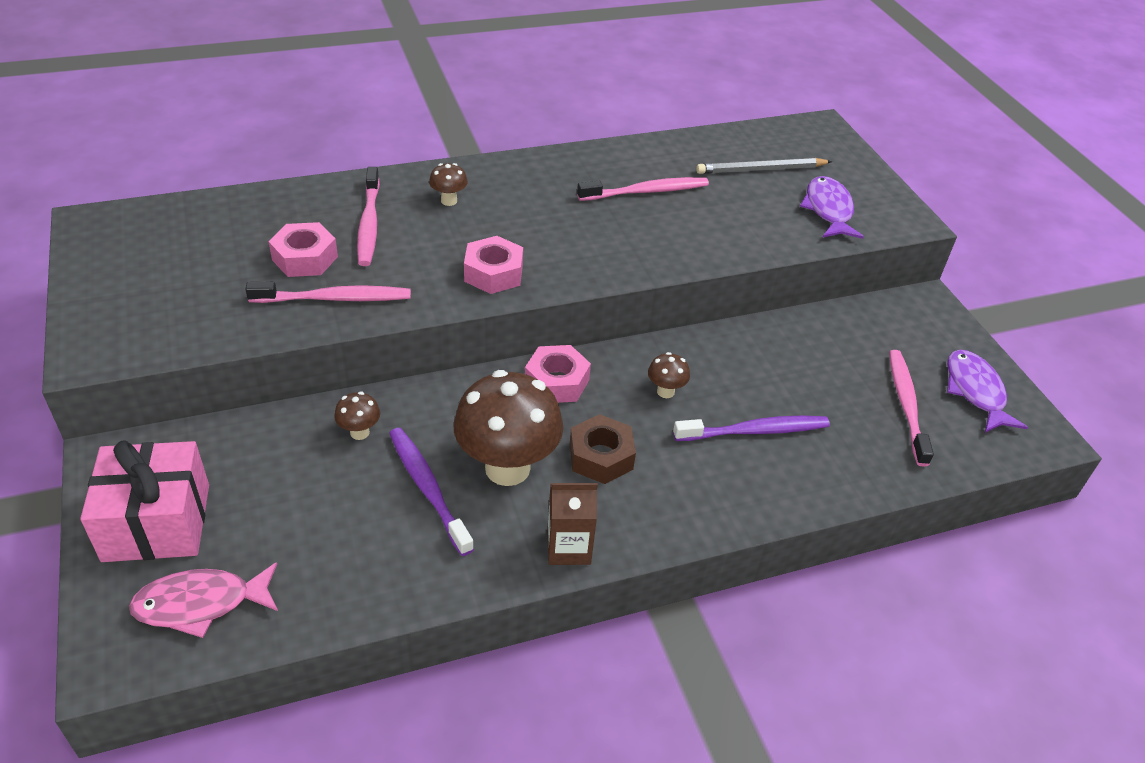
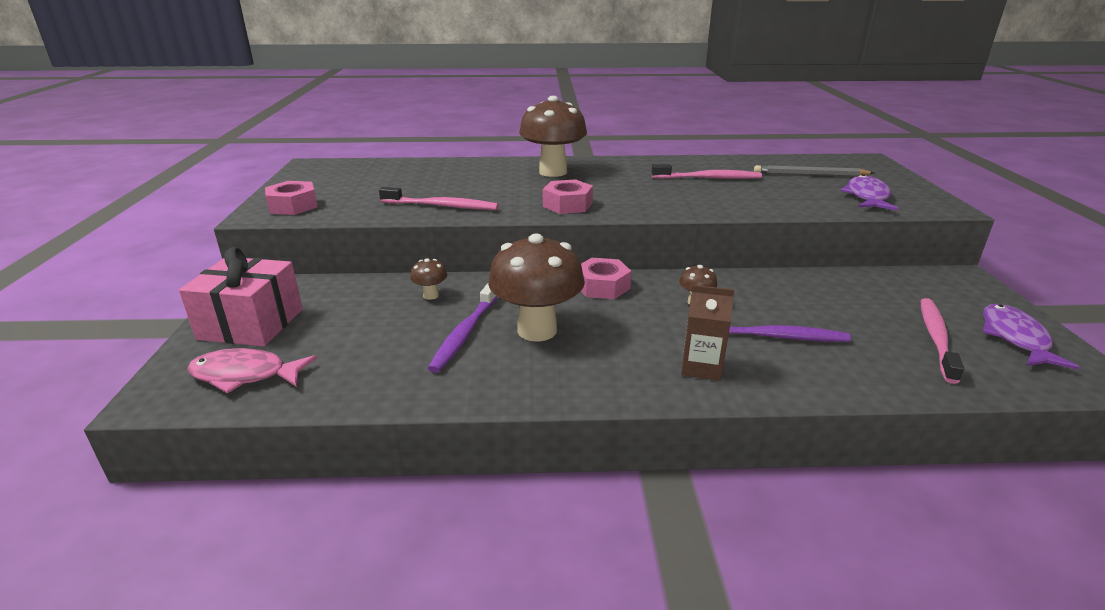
camera: 20 degrees right, 15 degrees down
pink nut [269,222,338,277] -> pink nut moved to [265,181,318,215]
pink toothbrush [357,167,380,266] -> none
purple toothbrush [389,428,474,556] -> purple toothbrush turned 150 degrees counterclockwise [428,282,498,373]
brown mushroom [429,163,468,206] -> brown mushroom [519,96,587,177], size x2.31
brown carton [547,483,598,565] -> brown carton moved to [681,285,734,381]
brown nut [570,414,636,484] -> none

